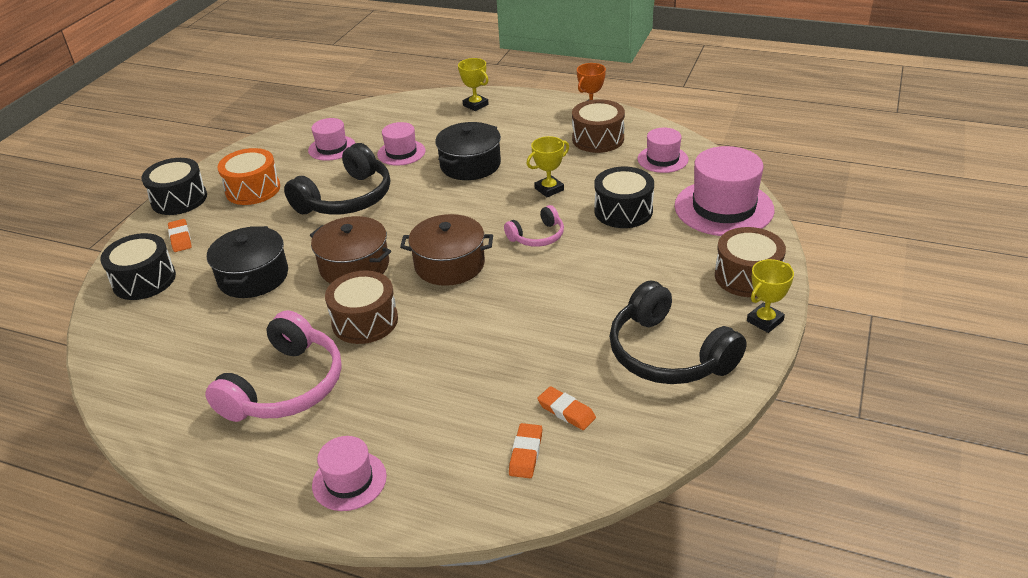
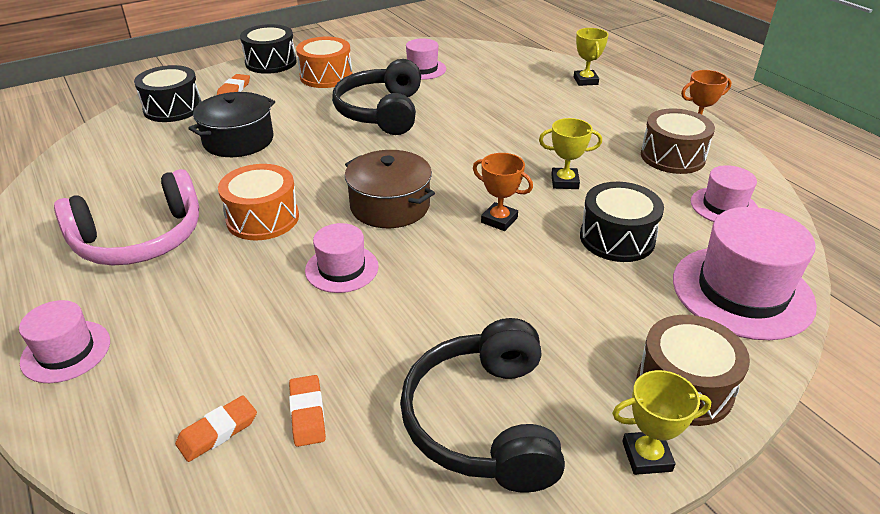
camera: 35 degrees right, 0 degrees up
black headphones [284,143,390,215] -> black headphones turned 105 degrees clockwise [332,59,421,135]
brown pot [310,216,391,284] -> none
brown drum [325,271,398,344] -> orange drum [218,164,299,240]
pink hat [377,122,426,166] -> pink hat moved to [305,223,379,293]
black pot [435,122,501,180] -> none
pink headphones [504,205,564,247] -> orange trophy [473,153,533,231]

